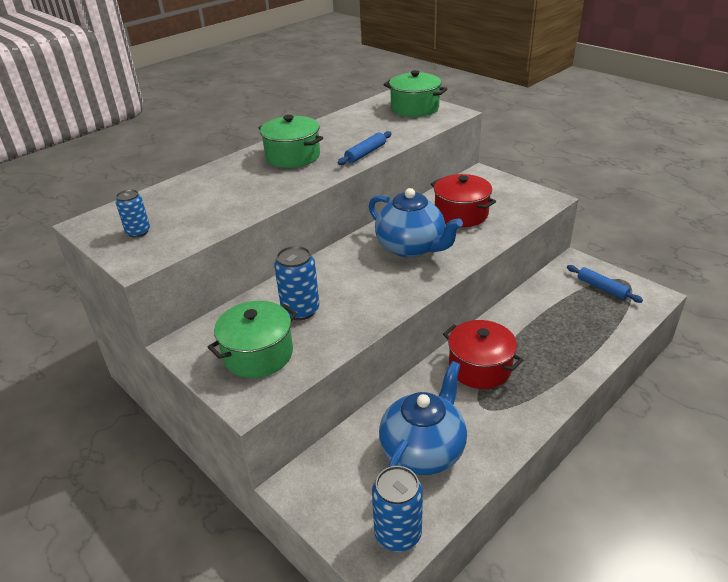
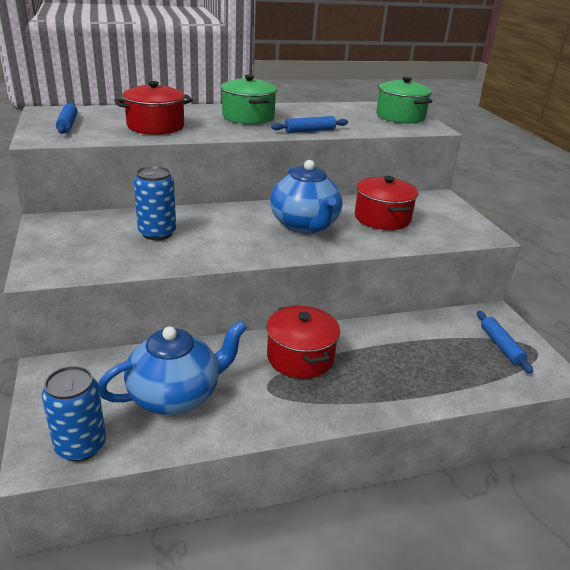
camera: 25 degrees right, 5 degrees down
blue can [116,189,150,238] -> blue rolling pin [56,103,78,134]
green pot [207,301,297,378] -> none
none -> red pot [114,81,193,135]

